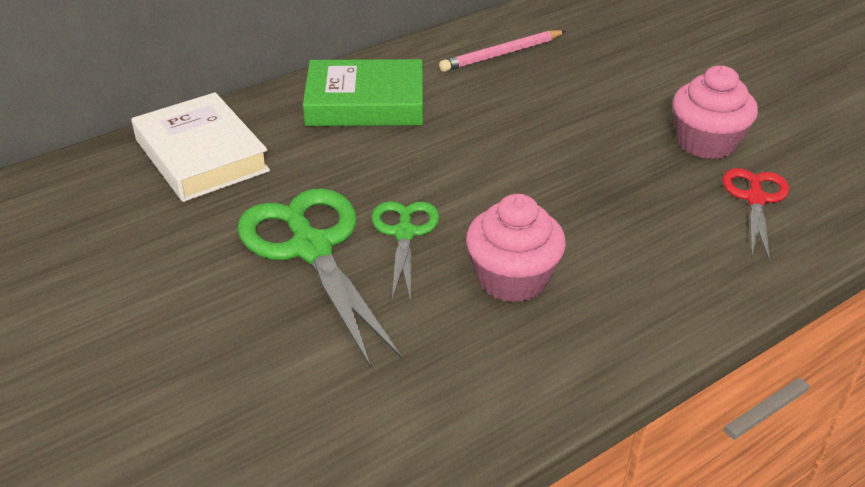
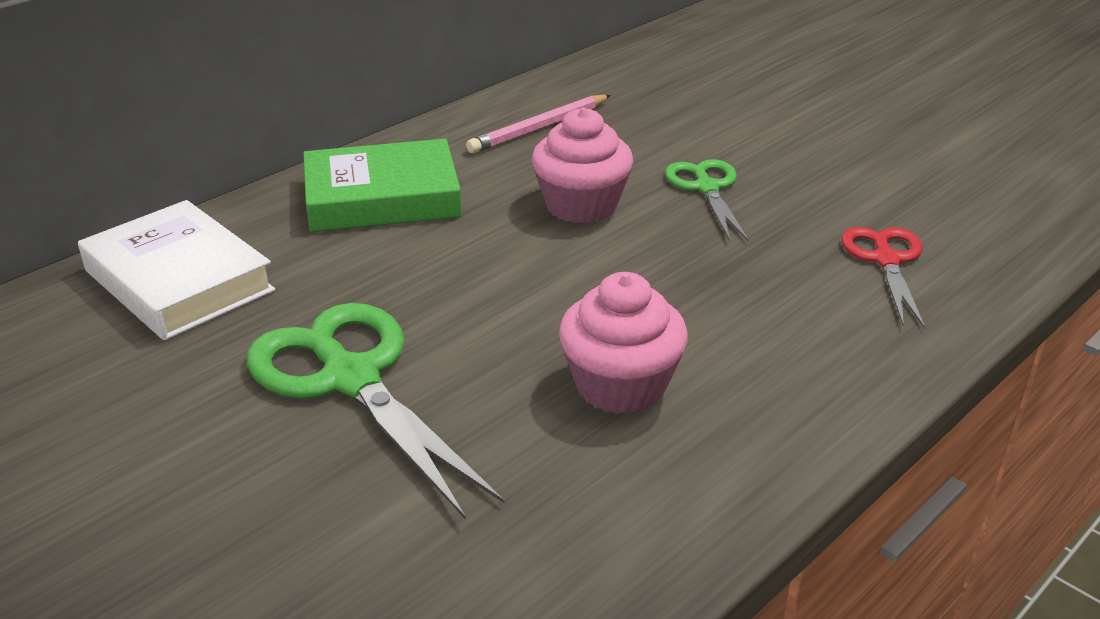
camera: 10 degrees left, 5 degrees down
green scissors [372,201,439,302] -> green scissors moved to [665,159,749,242]
pink cupcake [673,65,758,159] -> pink cupcake moved to [532,108,633,224]

